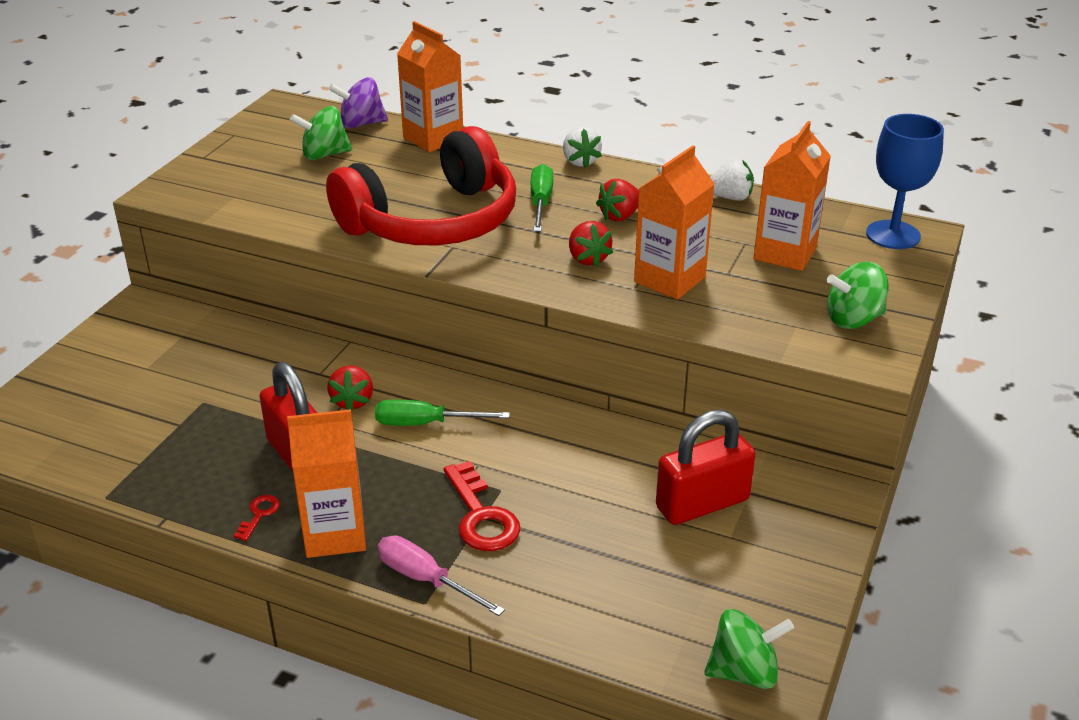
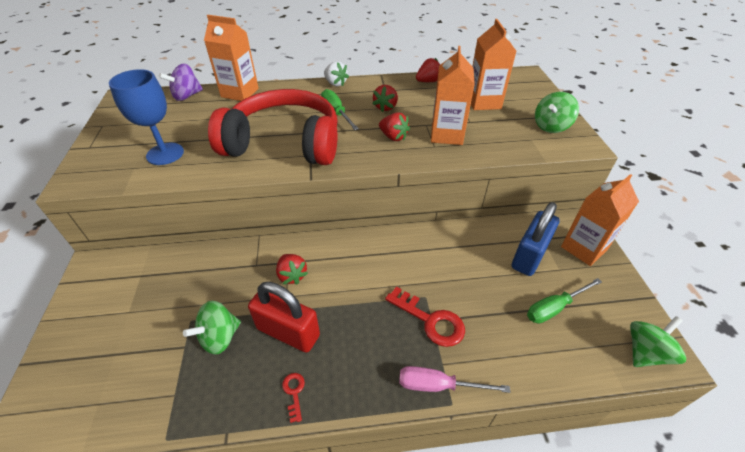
camera: 30 degrees left, 10 degrees up
orange carton [287,409,366,558] -> orange carton moved to [561,174,639,266]
green spinning top [290,106,352,160] -> green spinning top moved to [183,301,241,355]
red headphones [326,126,516,245] -> red headphones turned 105 degrees counterclockwise [208,89,338,165]
green screwdriver [375,399,510,426] -> green screwdriver moved to [527,278,602,324]
red padlock [656,410,756,525] -> blue padlock [512,202,560,276]
white strawberry [710,159,754,201] -> red strawberry [416,58,440,82]
blue goblet [866,114,944,249] -> blue goblet moved to [109,69,184,165]

